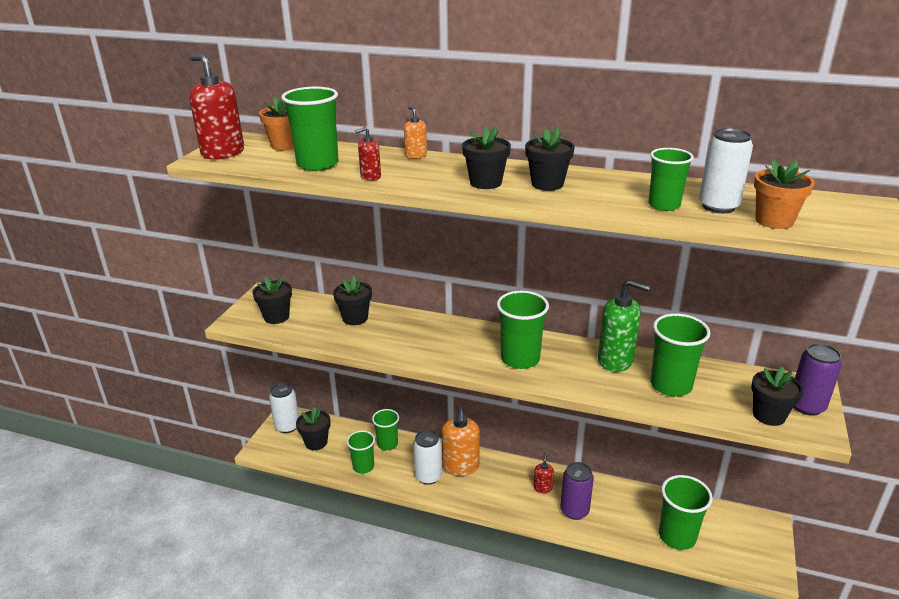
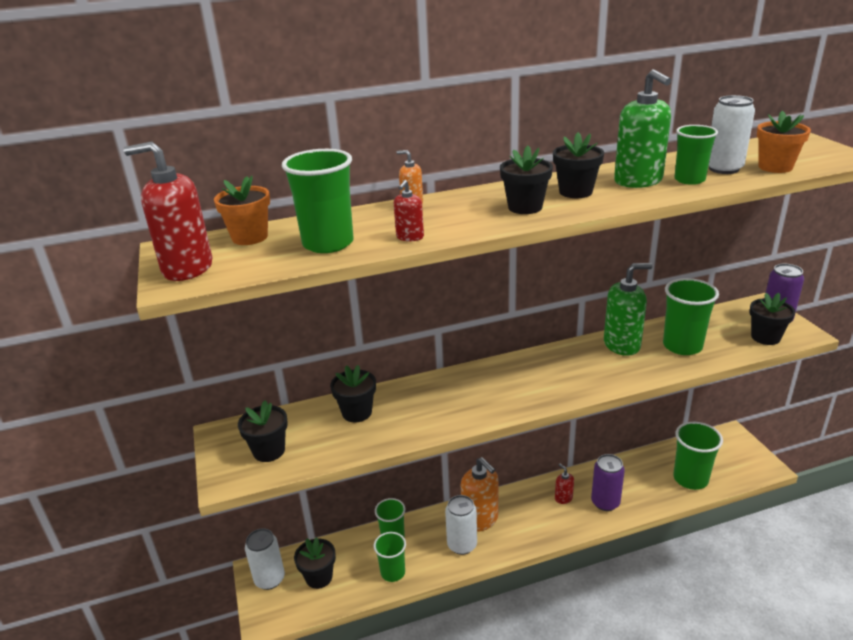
camera: 35 degrees left, 0 degrees up
green cup [497,290,549,369] -> none
none -> green soap dispenser [614,69,671,188]

